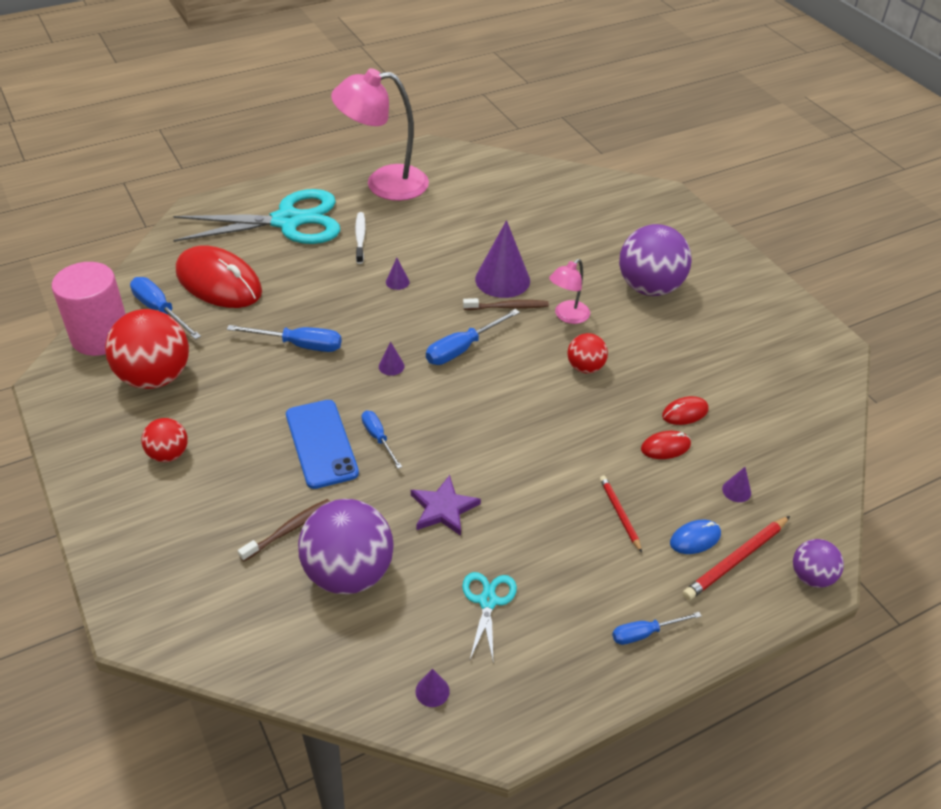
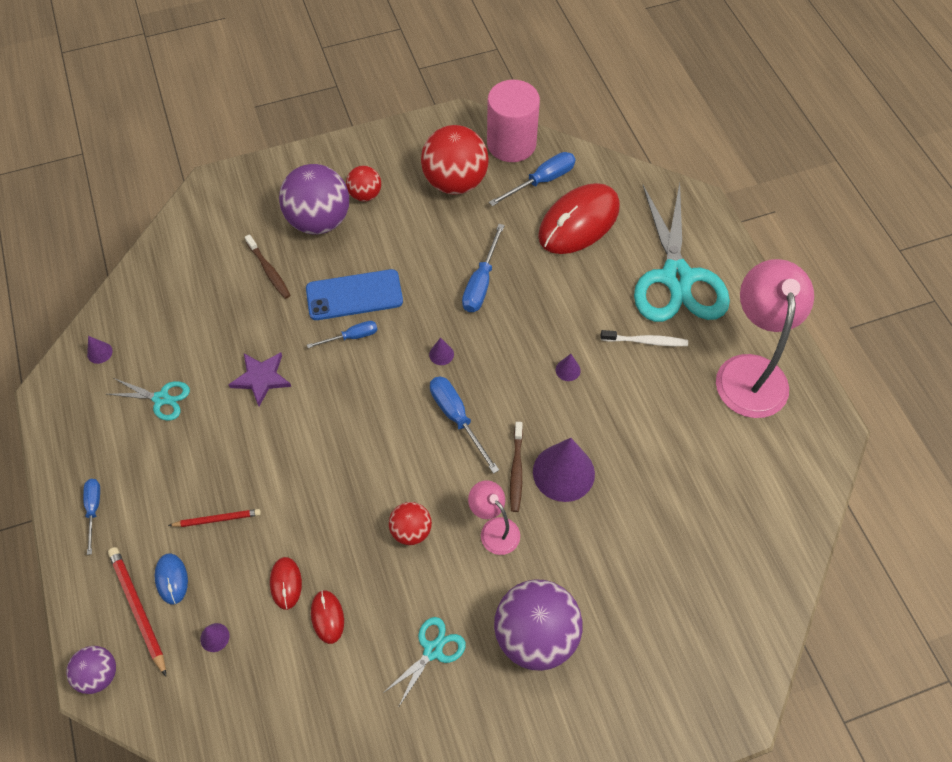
camera: 100 degrees right, 15 degrees up
purple ball [298,499,394,594] -> purple ball moved to [279,164,349,234]
none -> turquoise scissors [382,617,466,708]

